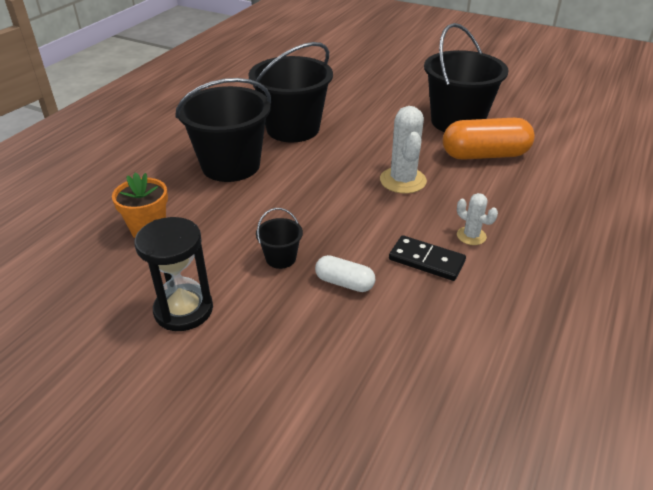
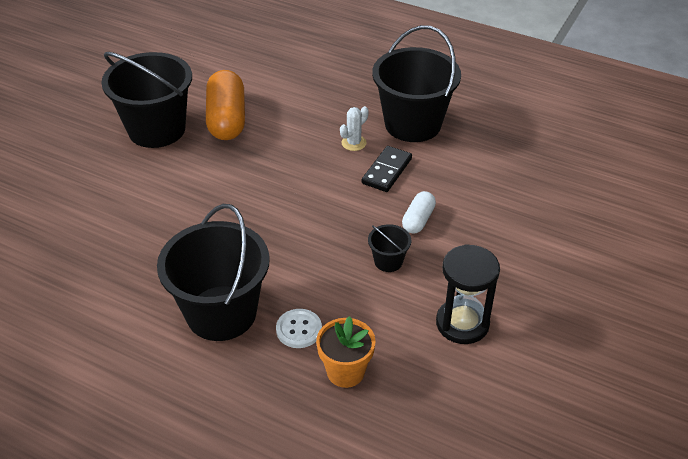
camera: 90 degrees left, 5 degrees up
black bucket [248,42,333,142] -> black bucket moved to [372,25,461,142]
white cactus [380,106,427,194] -> none
none -> white button [276,309,322,348]

